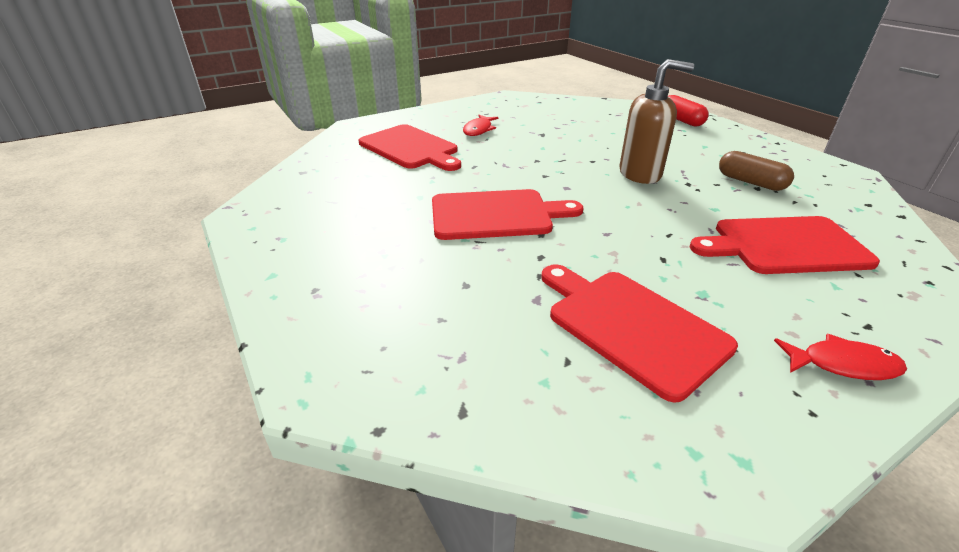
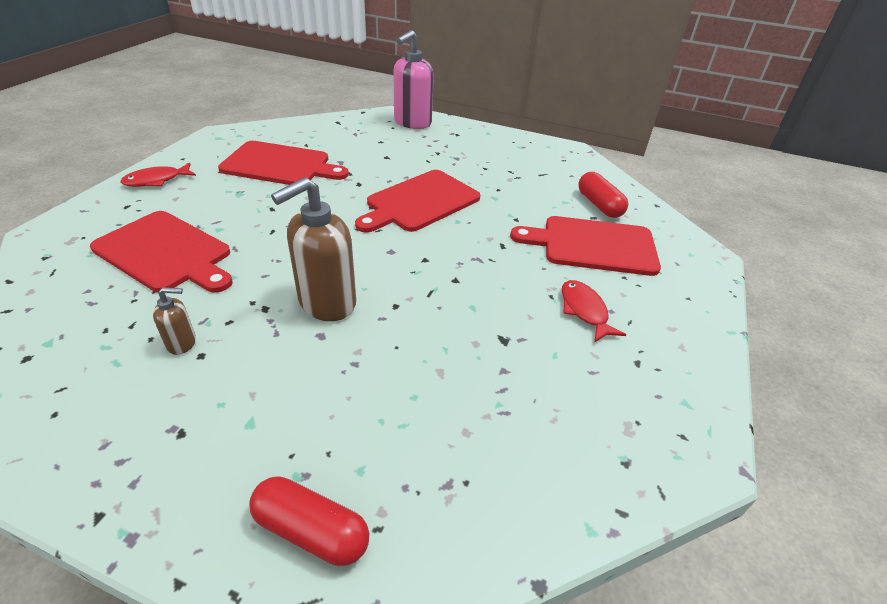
camera: 140 degrees right, 5 degrees up
red cutting board [689,216,880,274] -> red cutting board turned 75 degrees clockwise [90,211,233,293]
brown capsule [719,151,794,191] -> brown soap dispenser [153,287,196,355]
none -> pink soap dispenser [393,30,434,129]
none -> red capsule [578,172,628,218]

